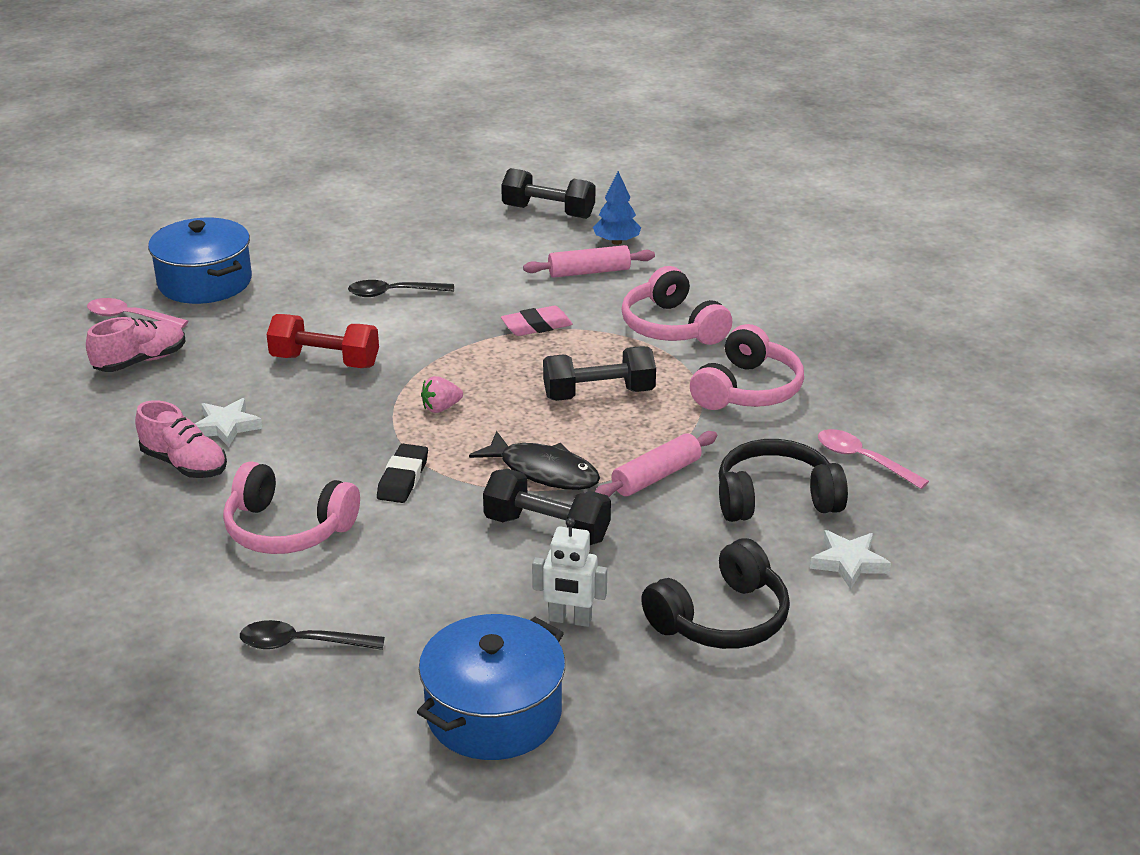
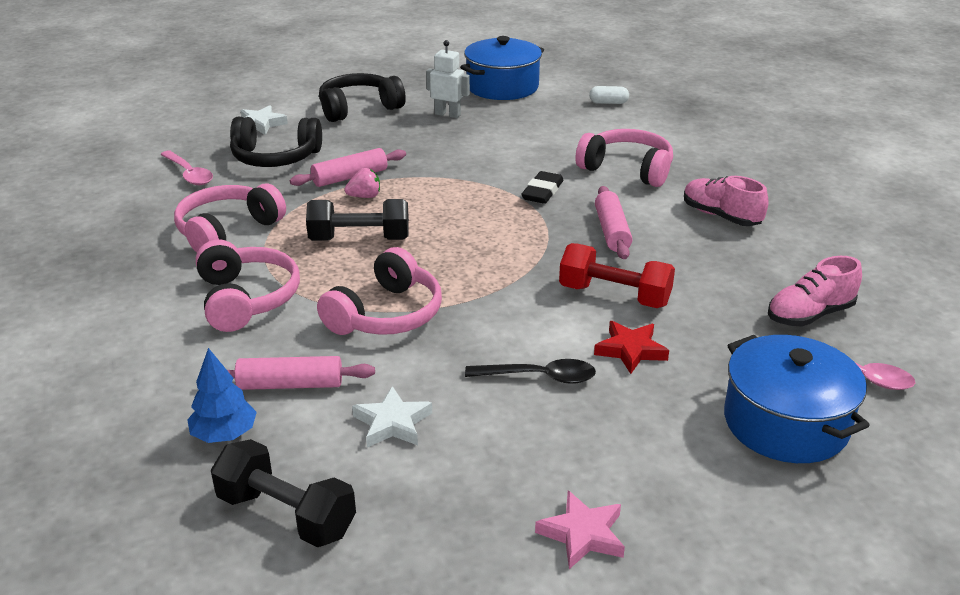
camera: 170 degrees left, 0 degrees up
white star [195,398,263,447] -> white star moved to [352,386,432,448]
black spoon [240,620,385,650] -> none
pink strawberry [421,376,463,413] -> pink strawberry moved to [344,168,380,198]
black fish [469,431,600,490] -> none
black dumbbell [483,469,611,545] -> none
pink eraser [501,306,573,336] -> pink headphones [317,247,442,335]
none -> pink star [535,490,625,569]
none -> white capsule [589,86,629,104]
none -> red star [594,321,669,374]
none -> pink rolling pin [595,186,632,259]

